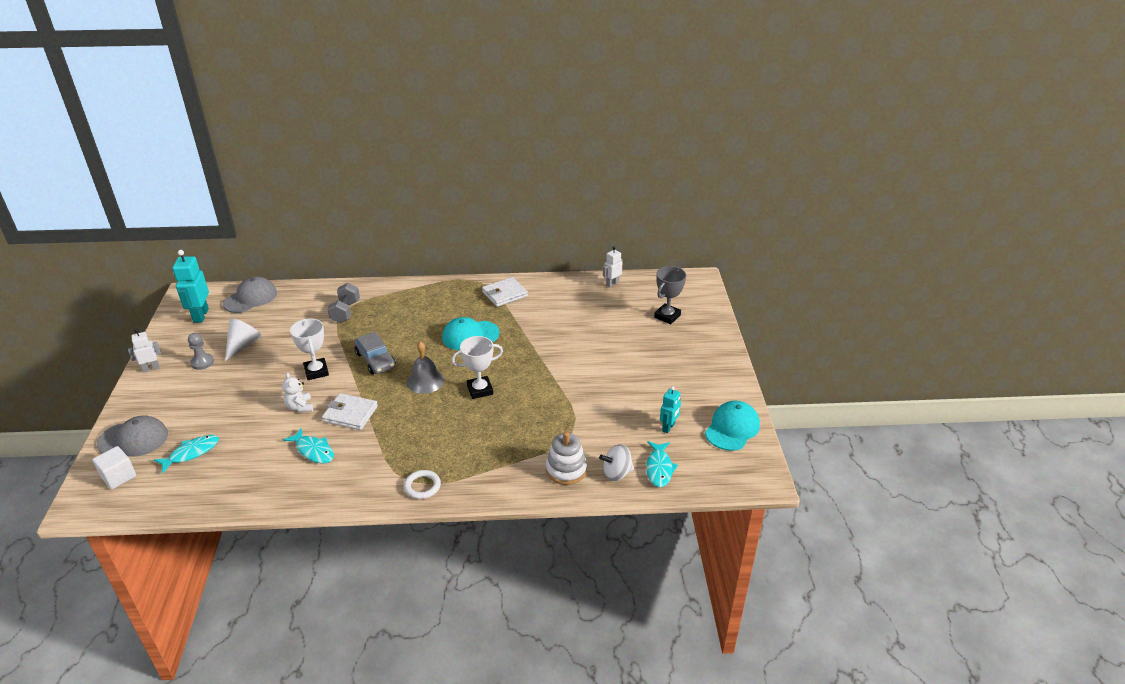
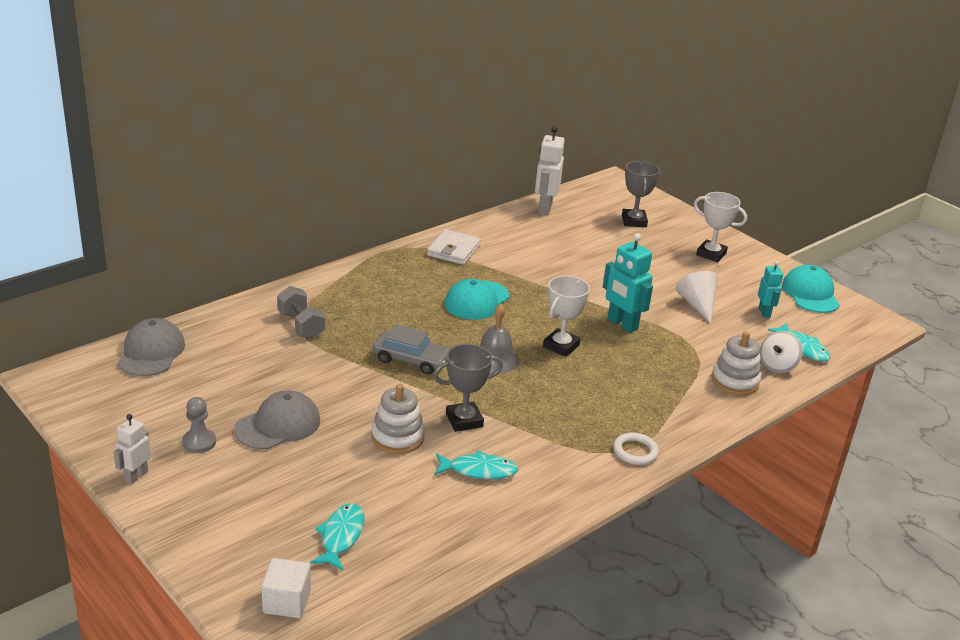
camera: 40 degrees left, 5 degrees down
grey cap [97,415,168,457] -> grey cap moved to [234,391,320,450]
turquoise robot [172,250,209,323] -> turquoise robot moved to [603,233,653,333]
white cone [225,318,262,361] -> white cone moved to [676,271,718,324]
white teddy bear [282,372,313,412] -> white stacking toy [371,384,425,454]
white trophy [290,318,329,380] -> white trophy moved to [694,192,747,262]
white wallet [322,393,378,430] -> grey trophy [433,344,503,432]
white robot [603,246,623,287] -> white robot [535,126,565,215], size x1.67

